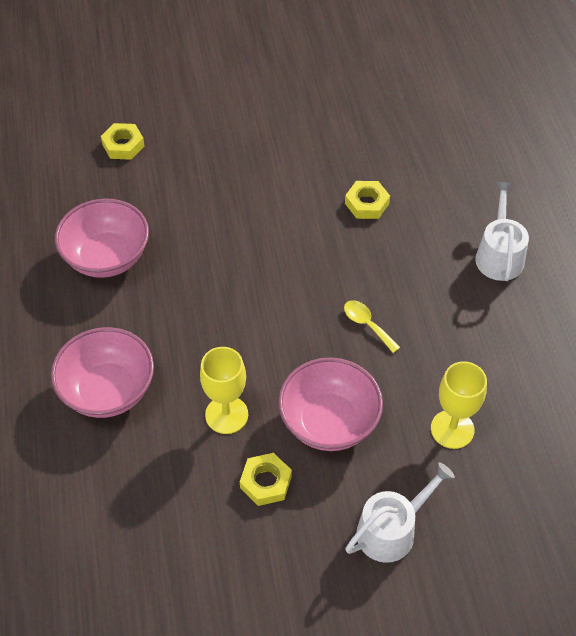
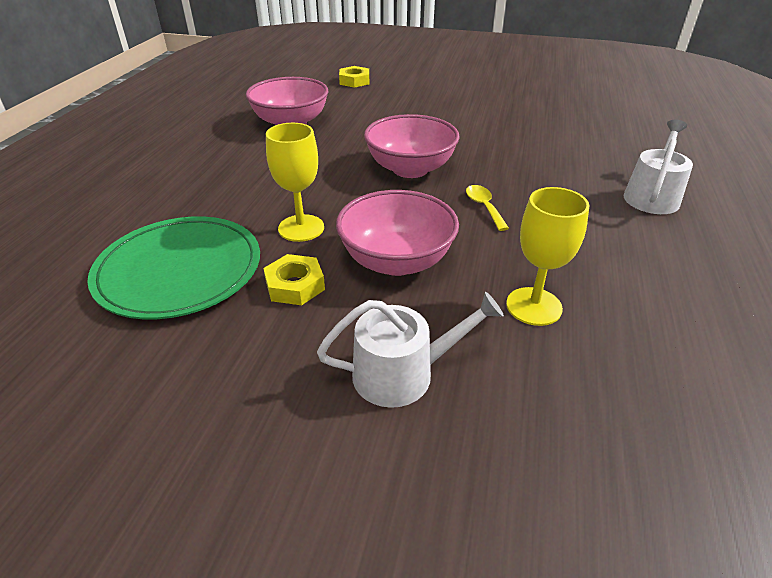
camera: 25 degrees right, 15 degrees down
pink bowl [51,327,154,418] -> pink bowl moved to [364,114,460,178]
yellow nut [345,181,390,219] -> none
none -> green plate [87,216,260,319]

